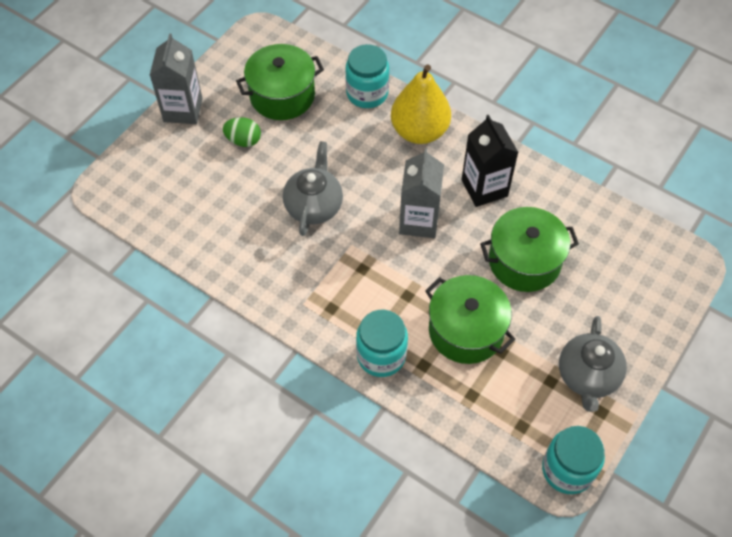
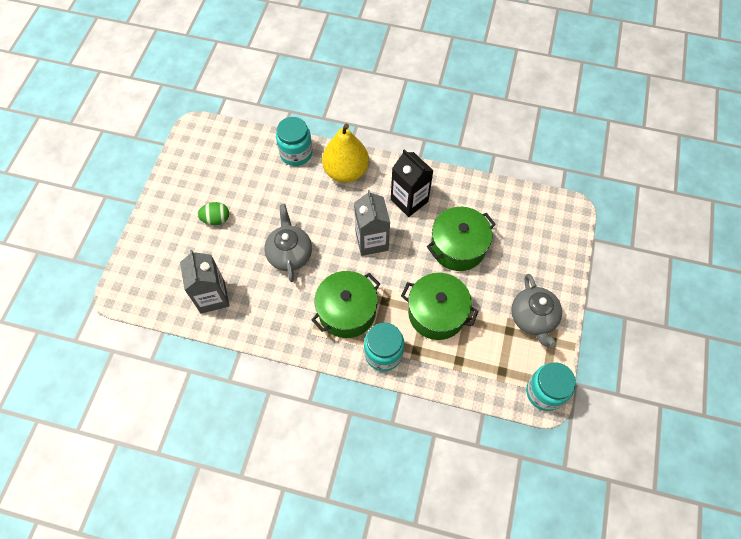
camera: 20 degrees left, 5 degrees up
grey carton [150,33,203,124] -> grey carton moved to [180,250,229,313]
green pot [236,44,324,120] -> green pot moved to [312,271,380,338]

